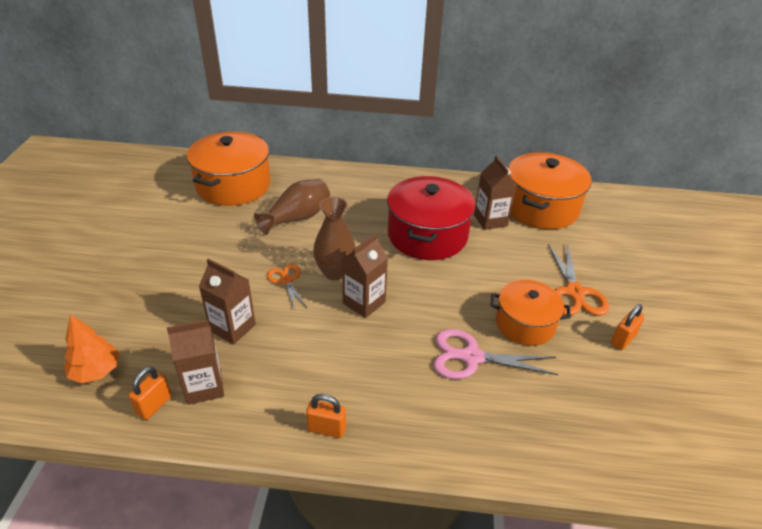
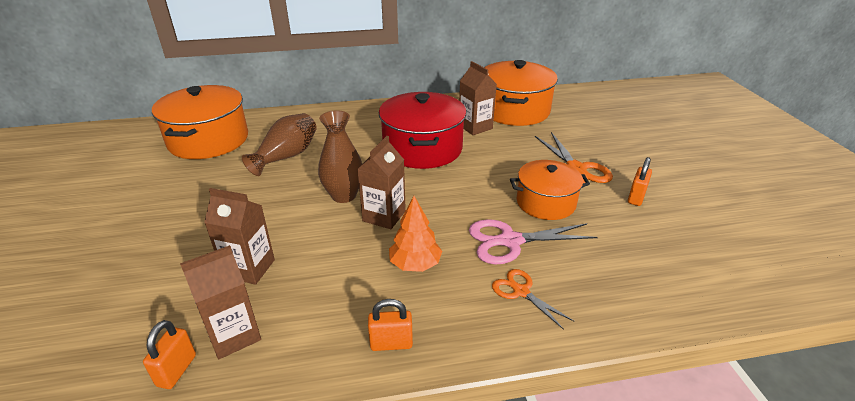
camera: 15 degrees left, 5 degrees down
orange tree [64,314,119,383] -> orange tree moved to [389,196,442,272]
orange scissors [267,264,307,311] -> orange scissors moved to [492,269,574,330]

